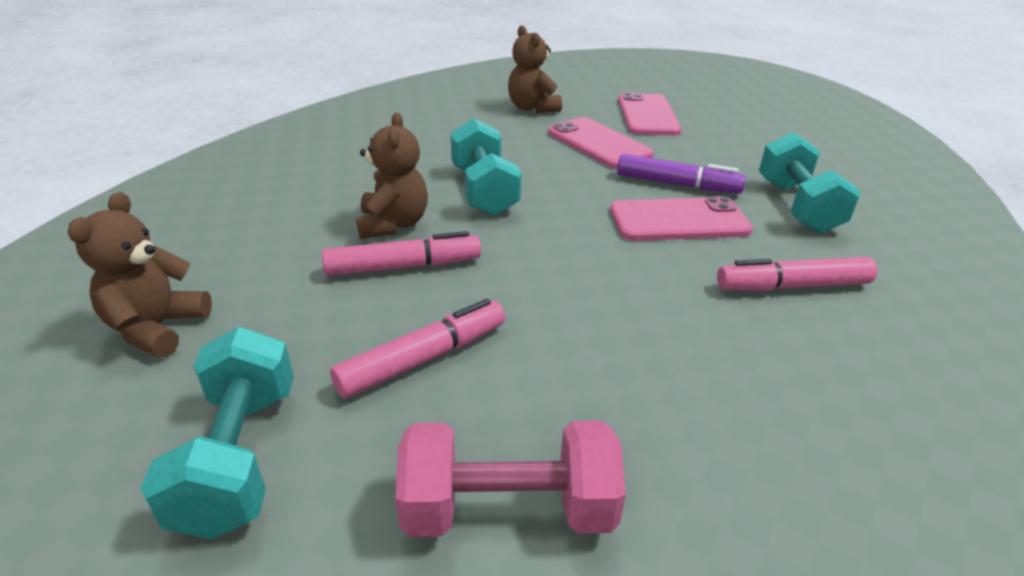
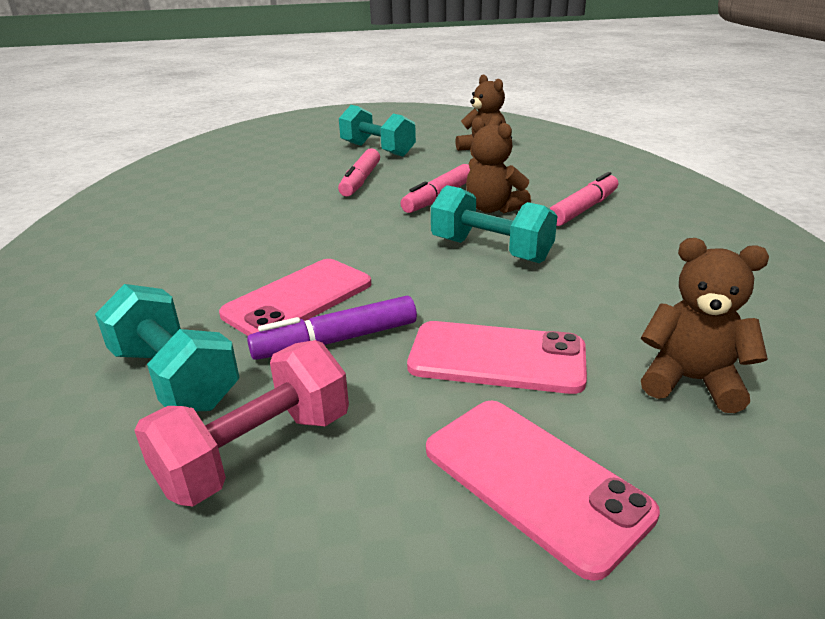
camera: 140 degrees right, 5 degrees down
pink dumbbell [396,421,626,537] -> pink dumbbell moved to [134,340,349,506]
pink marker [717,257,877,291] -> pink marker moved to [549,172,618,226]

